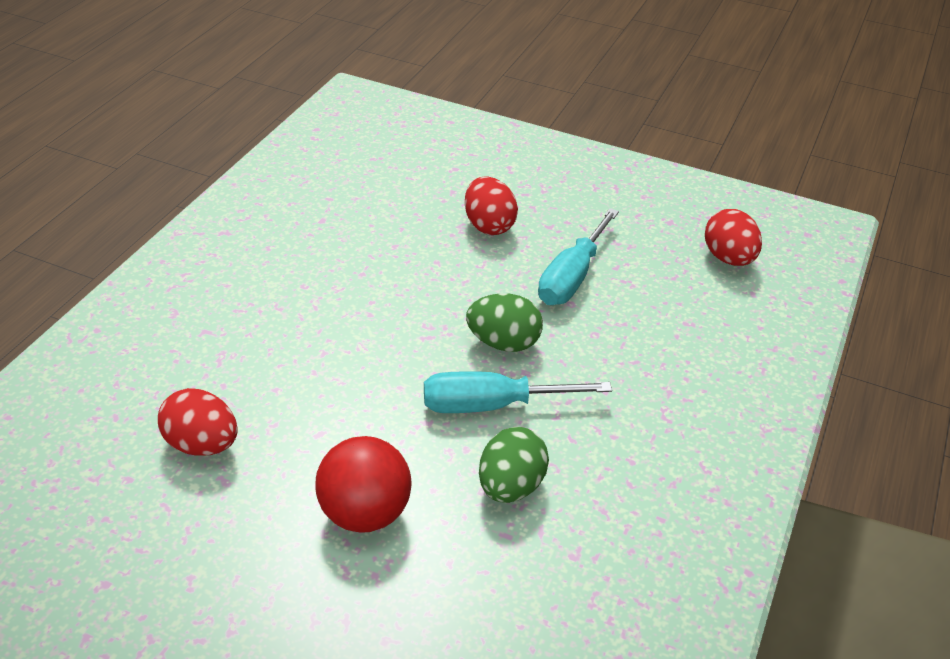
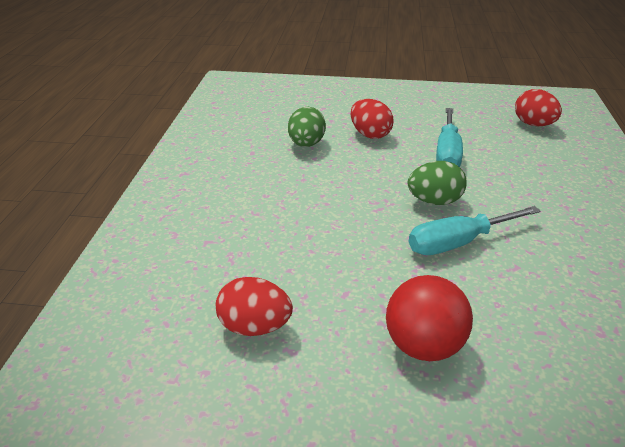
camera: 15 degrees left, 5 degrees down
green egg [479,427,549,503] -> green egg moved to [288,107,326,147]

